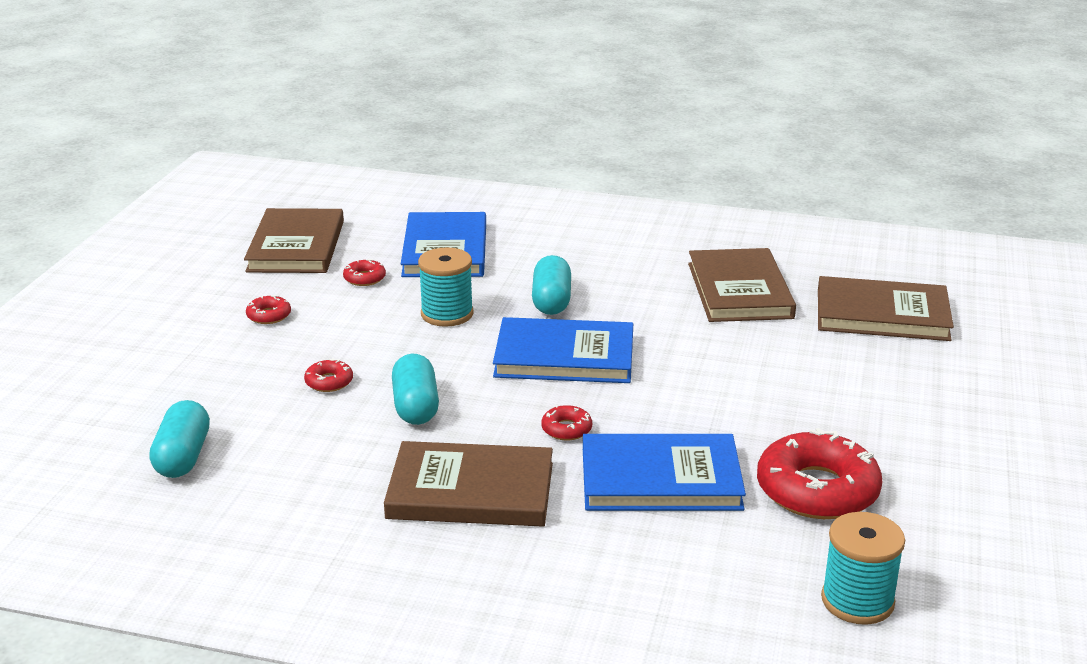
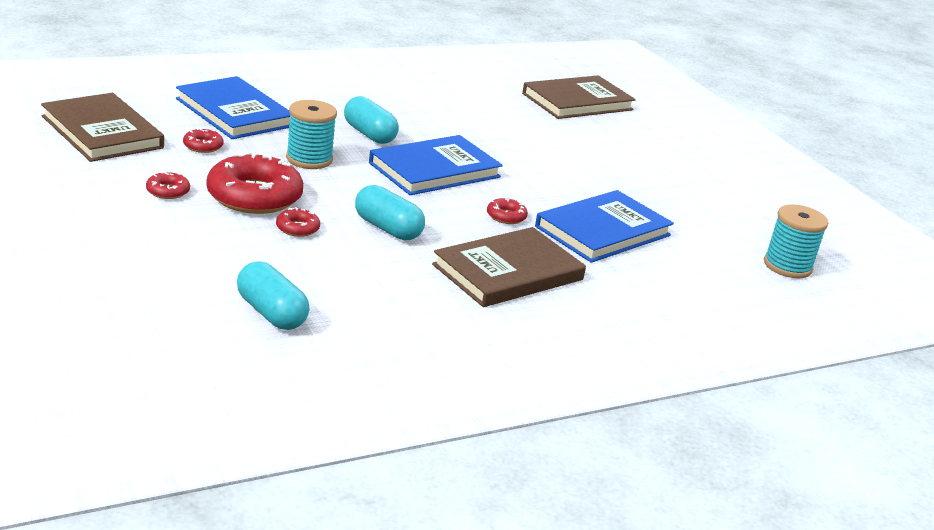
camera: 45 degrees left, 0 degrees up
brown book [688,248,796,322] -> none
red donut [757,428,882,519] -> red donut moved to [206,151,303,214]

